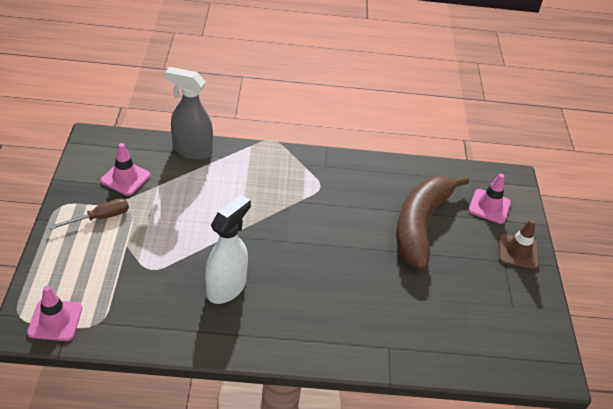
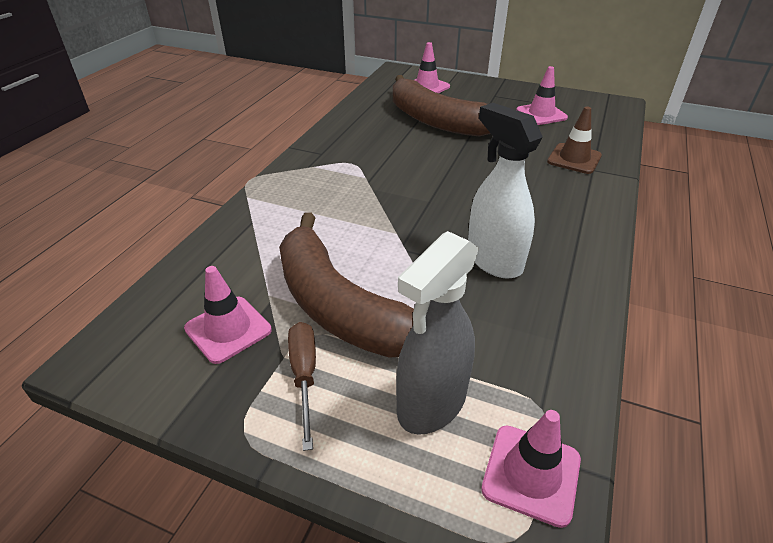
camera: 65 degrees left, 5 degrees down
grey spray bottle [165,67,213,160] -> grey spray bottle moved to [396,231,479,435]
brown traffic cone [499,219,539,270] -> brown traffic cone moved to [547,106,602,174]
none -> brown banana [279,212,414,358]
none -> pink traffic cone [516,66,568,125]

